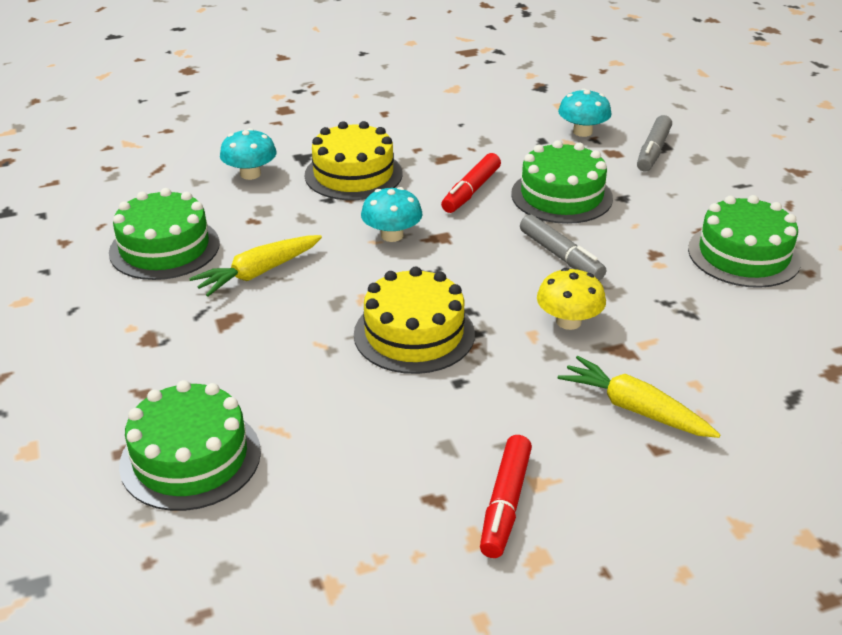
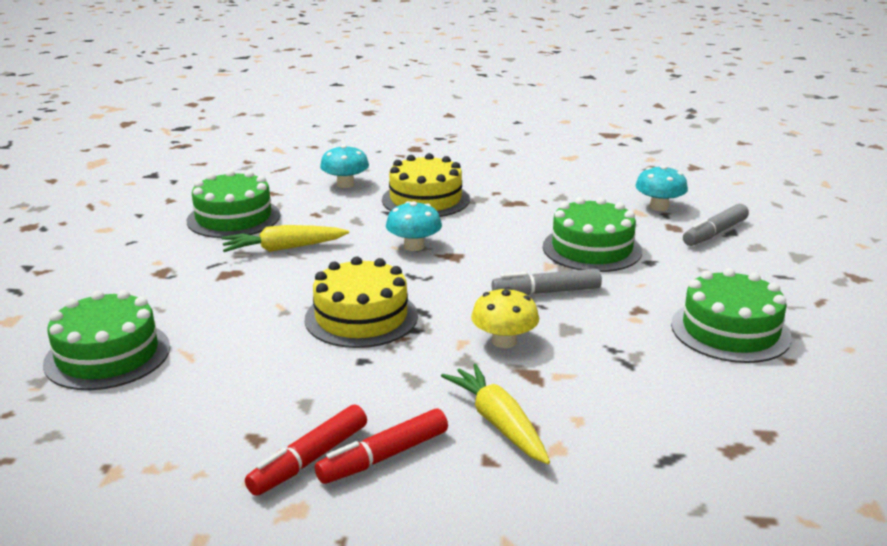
camera: 25 degrees right, 10 degrees down
red marker [441,153,501,213] -> red marker moved to [315,409,448,484]
grey marker [520,214,606,281] -> grey marker turned 90 degrees clockwise [492,269,602,295]

